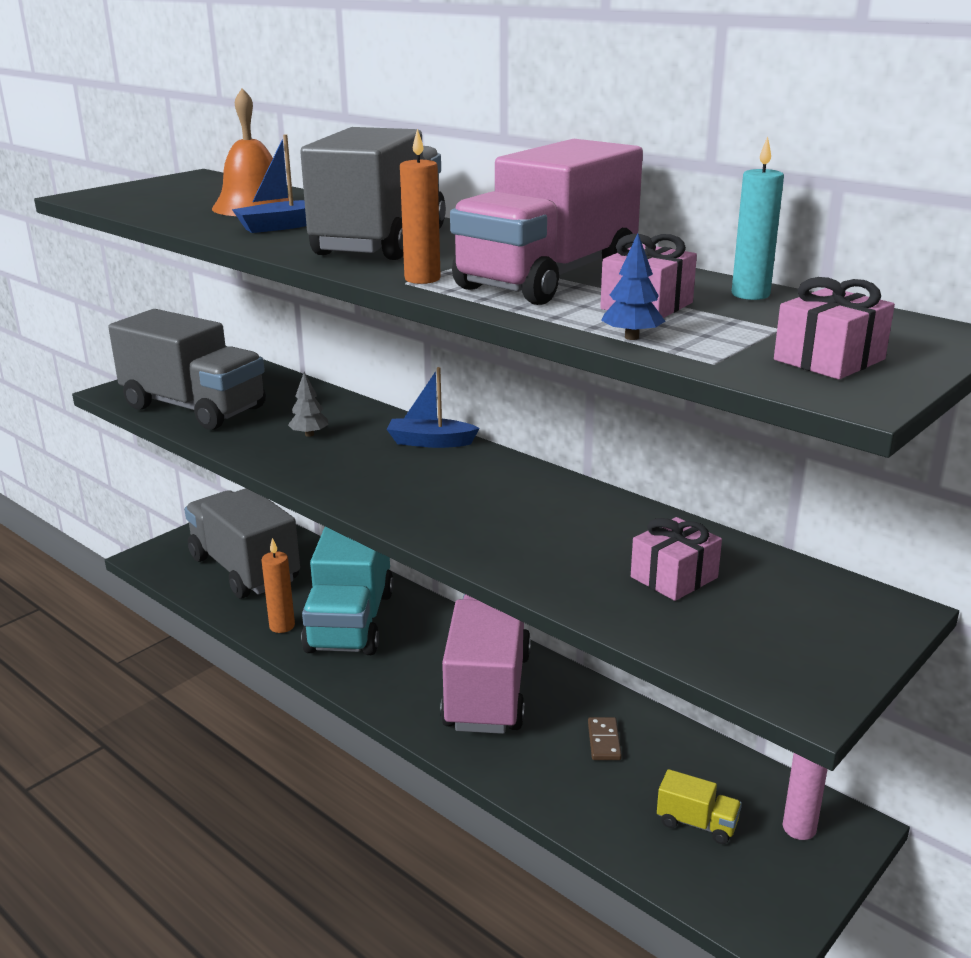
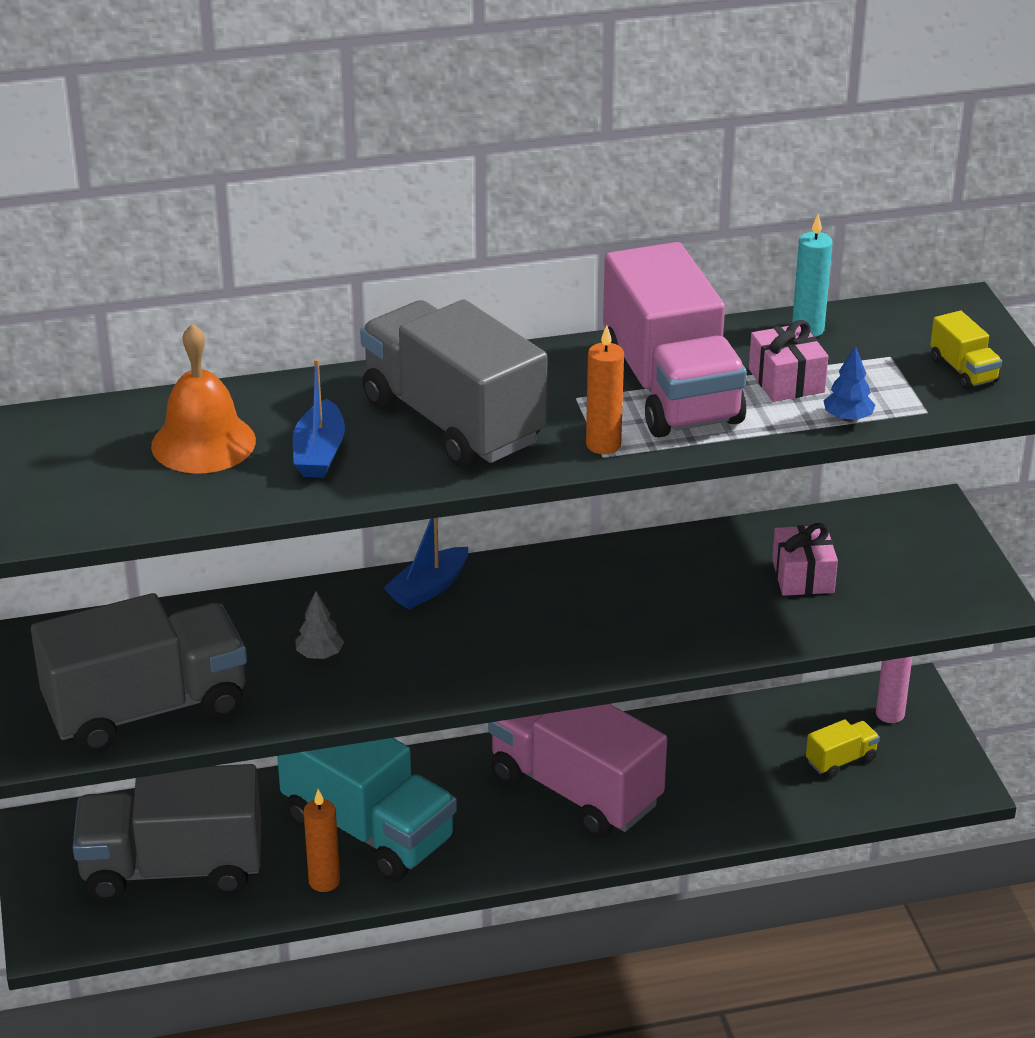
camera: 55 degrees left, 10 degrees up
brown domino [588,717,622,760] -> none
pink gift [774,277,895,380] -> yellow truck [930,311,1002,390]

